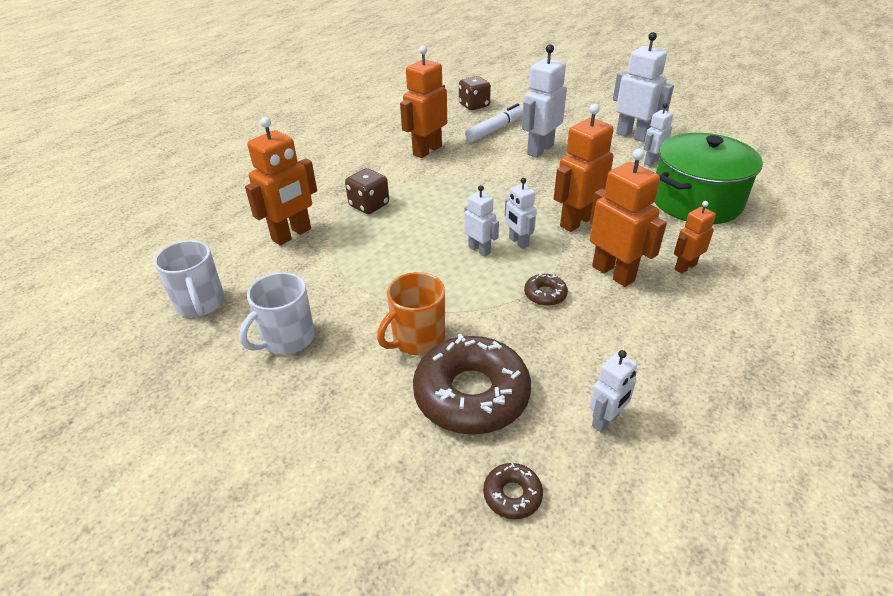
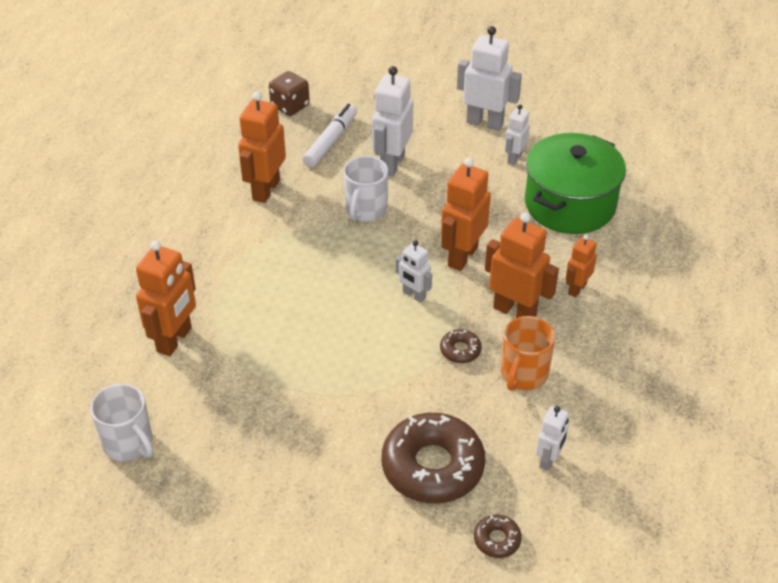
camera: 20 degrees left, 5 degrees up
white mug [239,272,315,355] -> white mug moved to [344,156,388,222]
brown dice [345,168,389,214] -> none
orange mug [377,272,445,355] -> orange mug moved to [501,316,555,391]
white robot [464,185,499,256] -> none

